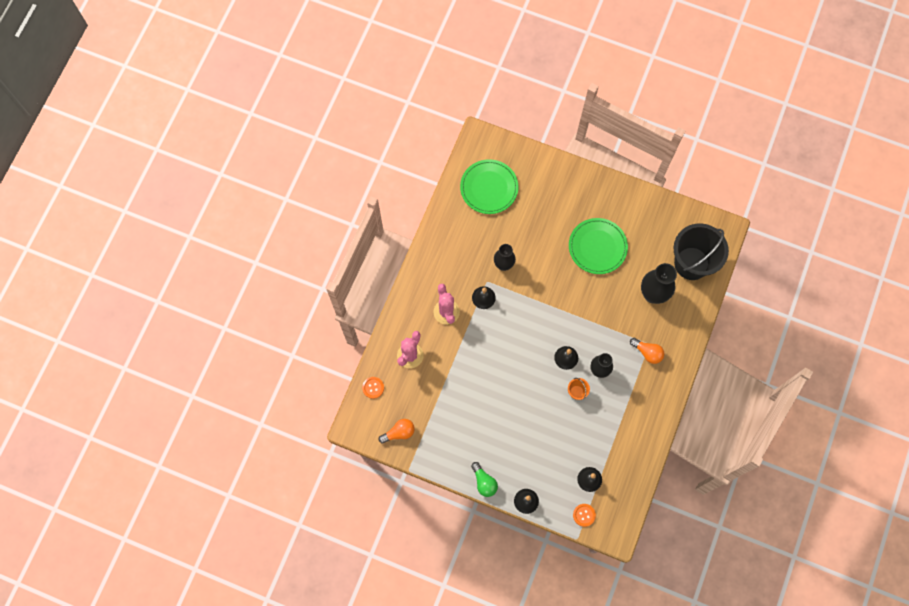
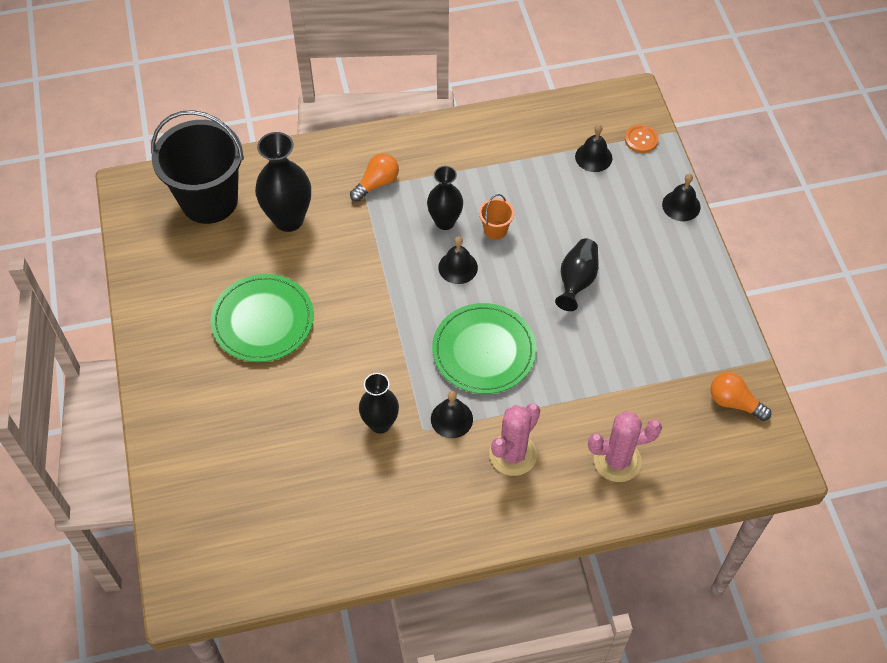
camera: 125 degrees left, 15 degrees down
orange button [362,377,384,399] -> none
green plate [460,159,519,214] -> green plate moved to [432,303,537,394]
green light bulb [471,462,498,497] -> none
orange light bulb [630,338,664,364] -> orange light bulb turned 45 degrees clockwise [350,153,399,202]
none -> black vase [555,239,599,311]

